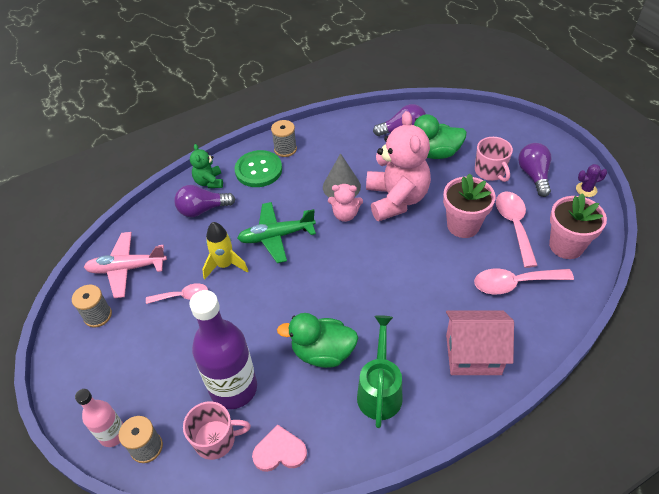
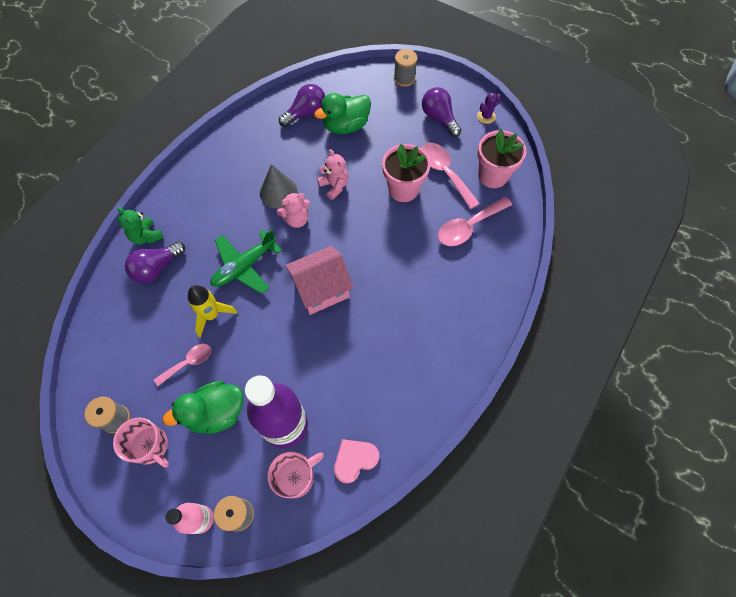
camera: 30 degrees left, 15 degrees up
pink plane [84,232,167,298] -> none
green button [235,150,282,187] -> none
grey spool [271,120,297,157] -> grey spool moved to [394,49,417,87]
green duck [277,313,358,368] -> green duck moved to [163,381,243,434]
green watering can [357,315,402,428] -> none
pink teddy bear [366,111,431,221] -> pink teddy bear [317,149,349,200], size x0.49
pink house [446,311,514,375] -> pink house moved to [285,246,354,315]
pink mug [475,137,513,182] -> pink mug moved to [113,417,169,468]

